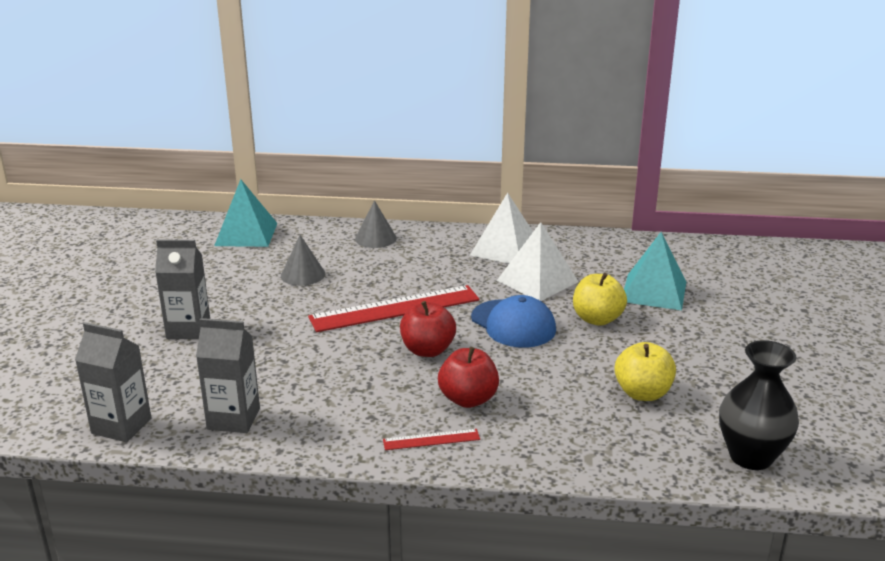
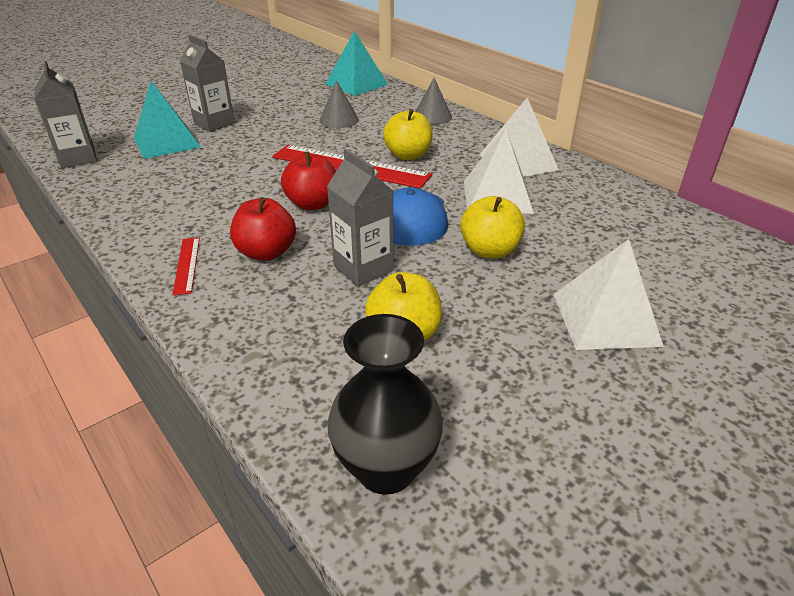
camera: 45 degrees right, 10 degrees up
grey carton [196,318,260,433] -> grey carton moved to [327,149,394,287]
red ruler [383,429,480,450] -> red ruler turned 45 degrees clockwise [172,238,200,295]
turquoise pyramid [624,232,686,310] -> turquoise pyramid moved to [134,81,201,159]
none -> yellow apple [383,109,433,160]
none -> white pyramid [553,239,664,350]

